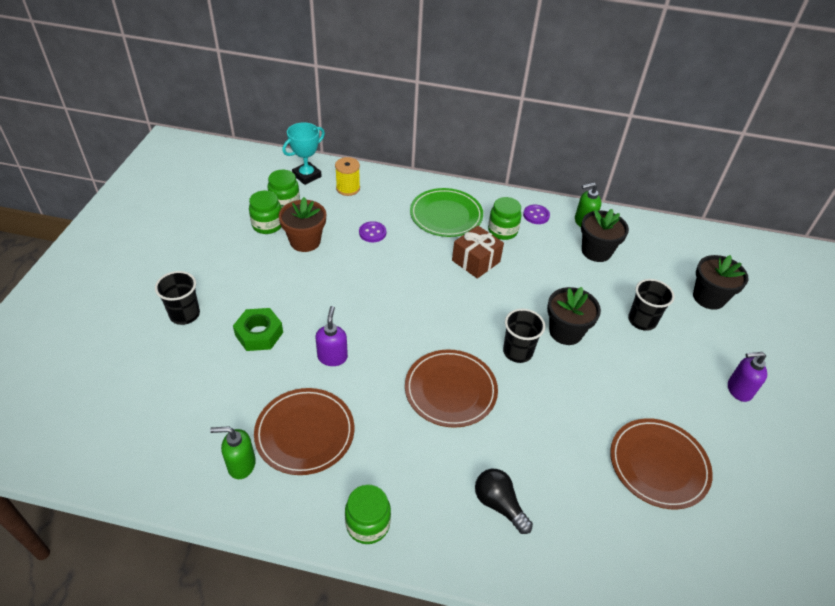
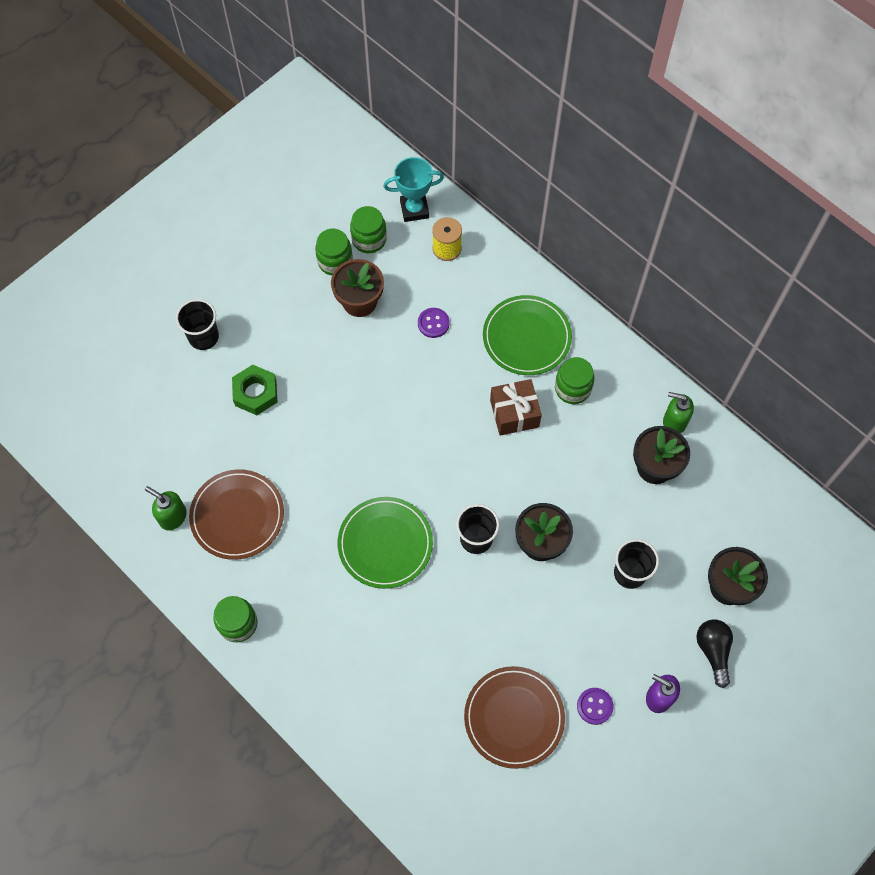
camera: 35 degrees right, 20 degrees up
purple soap dispenser [316,306,348,366] -> none
brown plate [405,349,498,428] -> green plate [337,497,433,589]
black light bulb [475,469,533,534] -> black light bulb moved to [696,619,733,688]
purple button [523,205,550,224] -> purple button moved to [577,688,613,725]

